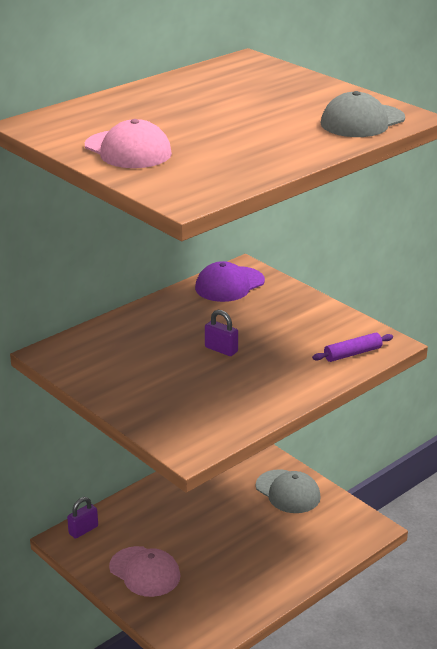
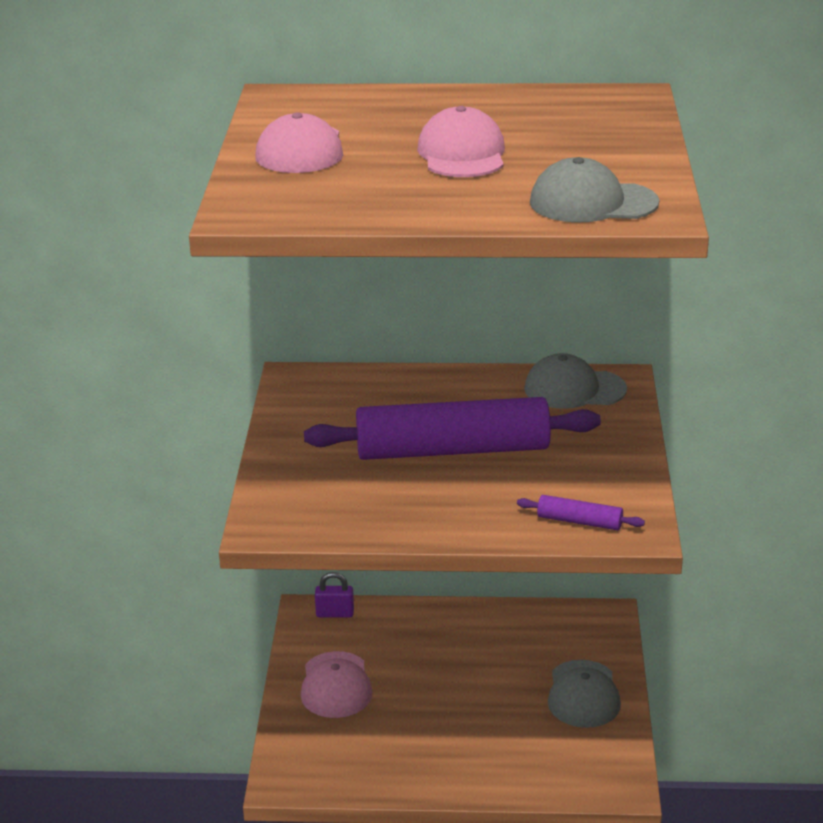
camera: 45 degrees right, 0 degrees up
purple cap [195,261,265,302] -> grey cap [524,353,627,409]
purple padlock [205,310,238,356] -> purple rolling pin [304,397,601,460]
none -> pink cap [417,106,505,177]

